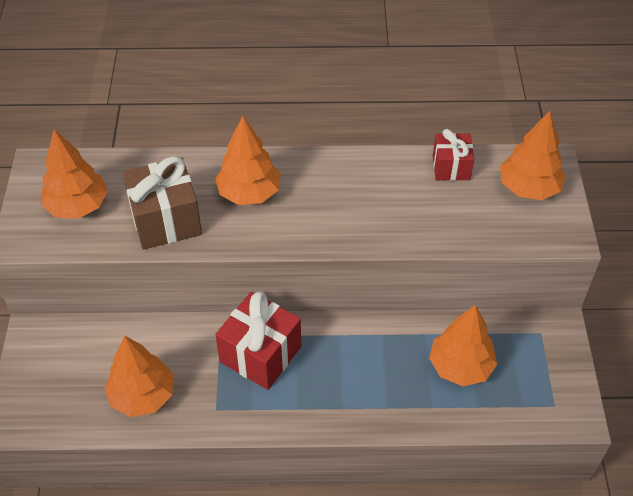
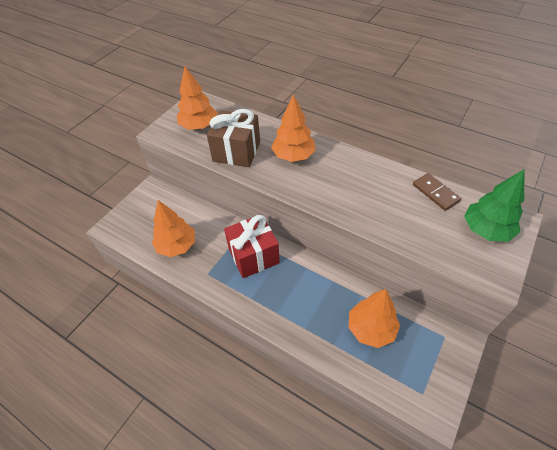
camera: 35 degrees right, 0 degrees up
red gift [433,129,474,181] -> brown domino [413,173,461,211]
orange tree [500,111,566,200] -> green tree [464,170,524,242]

